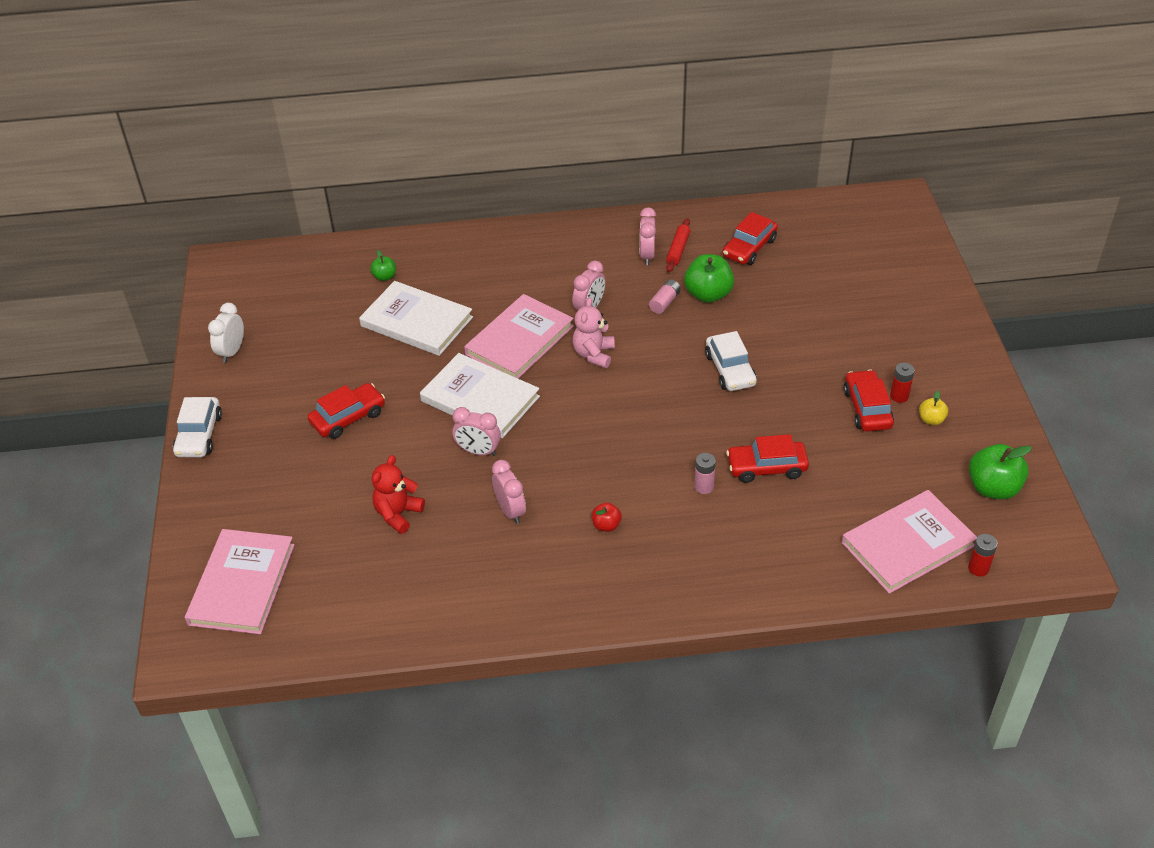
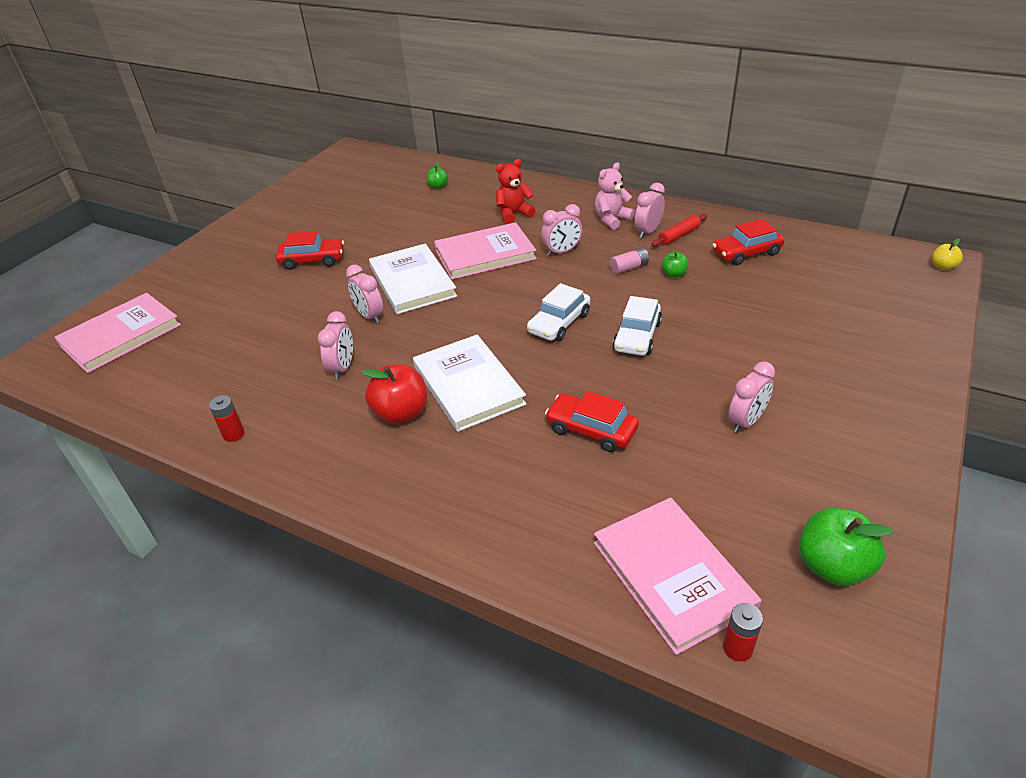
camera: 35 degrees right, 5 degrees down
white car [173,397,222,457] -> white car moved to [527,283,591,341]
white clock [208,303,244,363] -> none
white book [359,281,473,356] -> white book moved to [413,335,527,432]
red teddy bear [372,455,425,534] -> red teddy bear moved to [496,159,536,224]
pink teddy bear [572,298,615,368] -> pink teddy bear moved to [595,162,635,230]
red apple [592,502,622,532] -> red apple [362,364,427,424], size x1.91
green apple [684,254,734,303] -> green apple [662,252,689,278], size x0.52
pink battery [694,453,716,494] -> none
pink book [842,490,977,594] -> pink book turned 60 degrees clockwise [594,497,761,655]
red car [844,370,894,431] -> pink clock [728,361,775,433]
red battery [890,363,915,403] -> red battery moved to [209,395,244,442]
yellow apple [919,391,948,425] -> yellow apple moved to [932,239,963,270]

